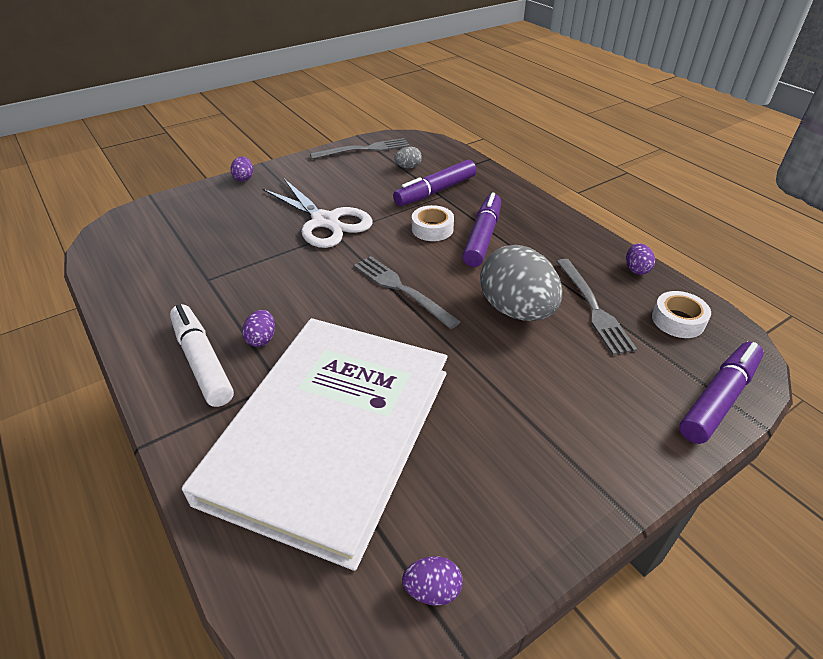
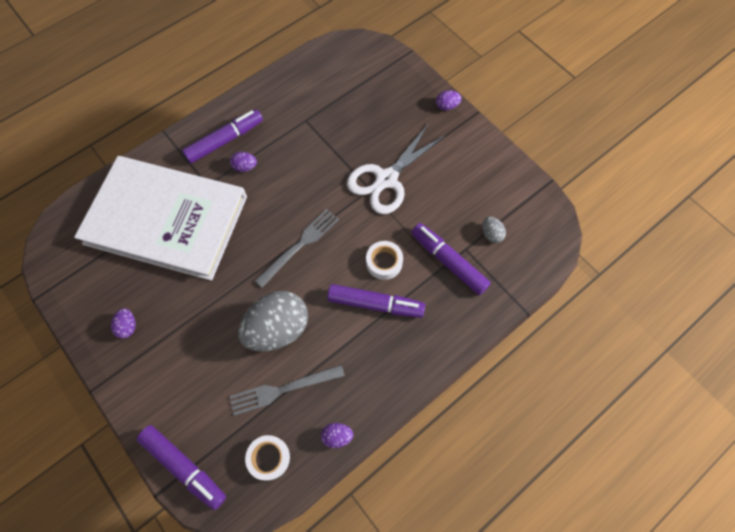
camera: 85 degrees right, 25 degrees up
white marker [170,304,234,407] -> purple marker [182,109,263,163]
grey fork [310,138,410,159] -> none
purple egg [402,556,463,606] -> purple egg moved to [111,308,136,338]

